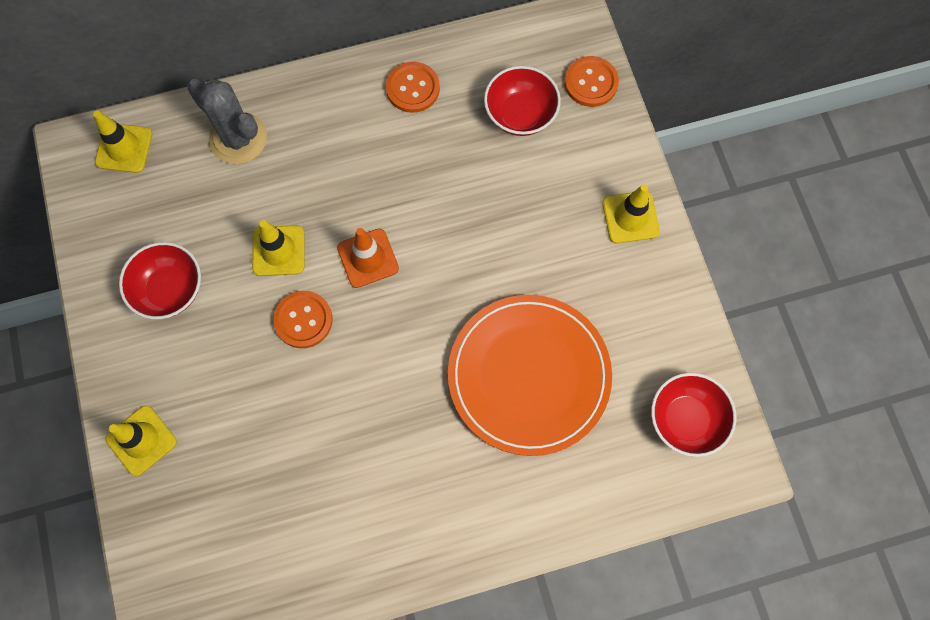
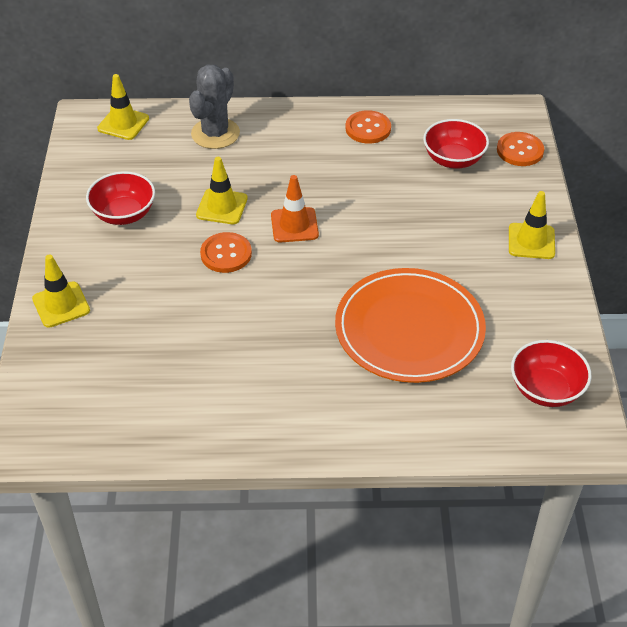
camera: 15 degrees right, 25 degrees down
grey cactus [188,79,267,164] -> grey cactus turned 60 degrees clockwise [189,65,240,149]

